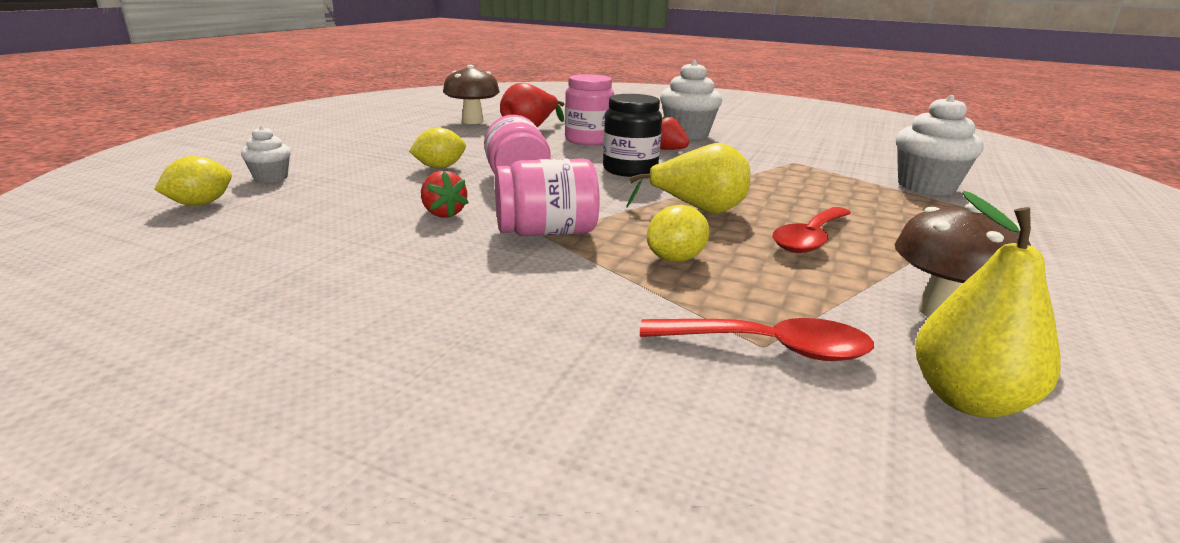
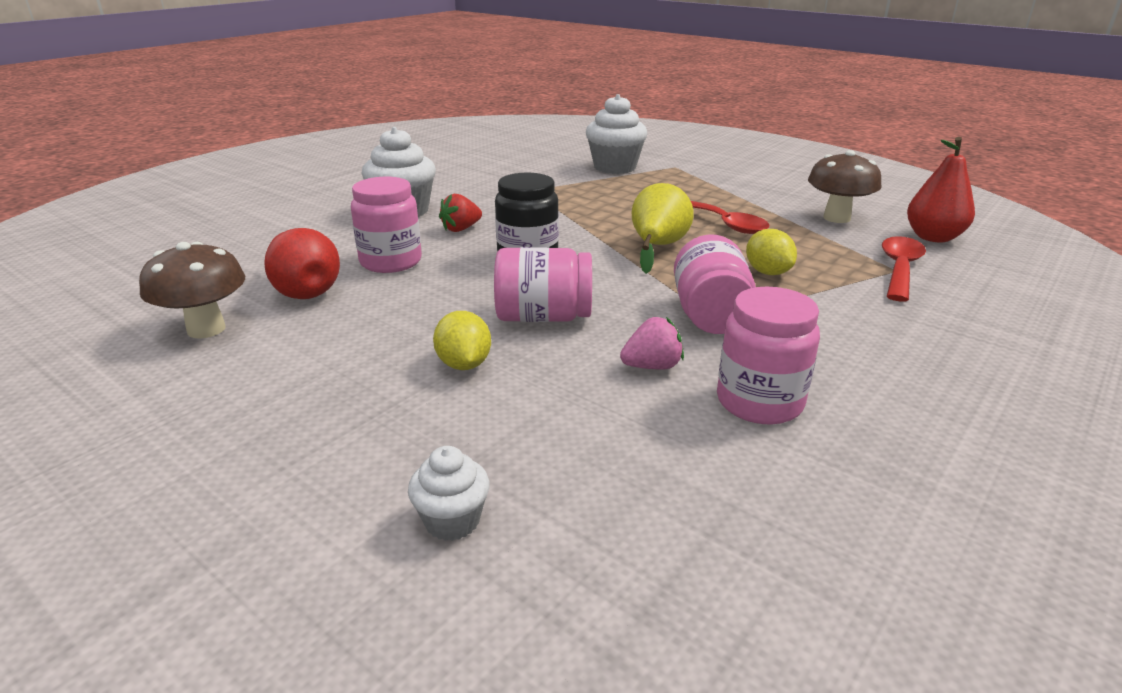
camera: 75 degrees left, 5 degrees up
yellow lemon [154,156,232,206] -> none
red strawberry [421,171,469,218] -> pink strawberry [620,317,684,369]
yellow pear [915,191,1061,417] -> red pear [907,137,975,243]
none -> pink jar [717,286,820,424]

